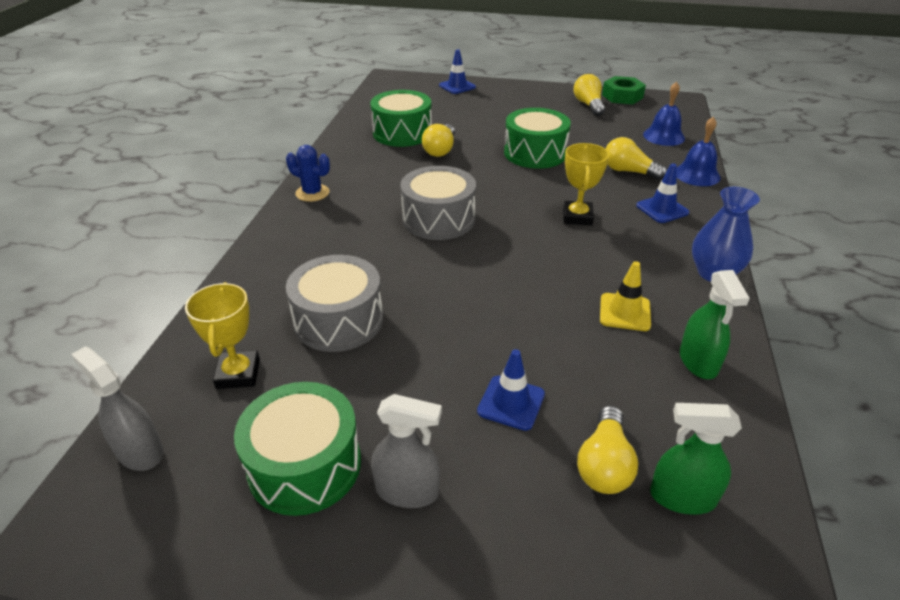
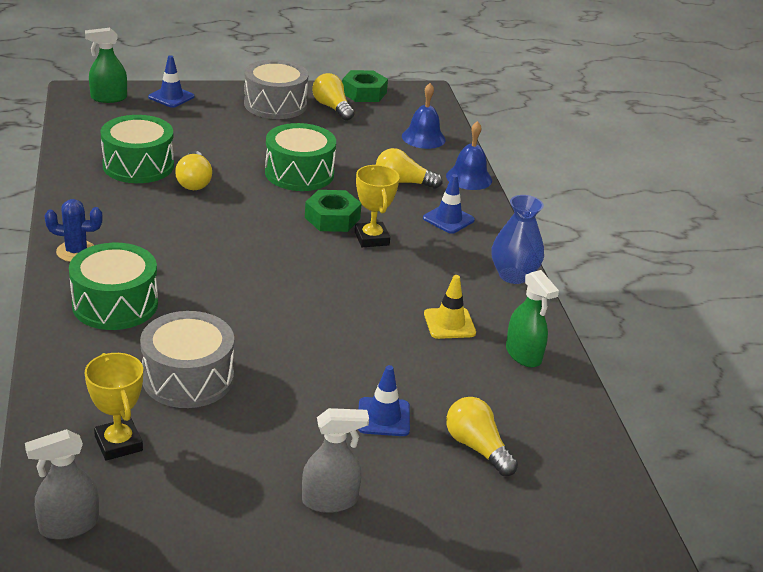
camera: 25 degrees left, 5 degrees down
grey spray bottle [71,346,163,471] -> grey spray bottle turned 45 degrees counterclockwise [25,429,99,540]
green drum [234,382,361,516] -> green drum moved to [69,243,158,330]
grey drum [400,166,476,240] -> grey drum moved to [244,59,308,119]
yellow light bulb [577,406,638,494] -> yellow light bulb turned 150 degrees clockwise [446,397,518,476]
green spray bottle [650,403,742,515] -> green spray bottle moved to [85,28,127,103]
none -> green nut [305,190,361,232]

